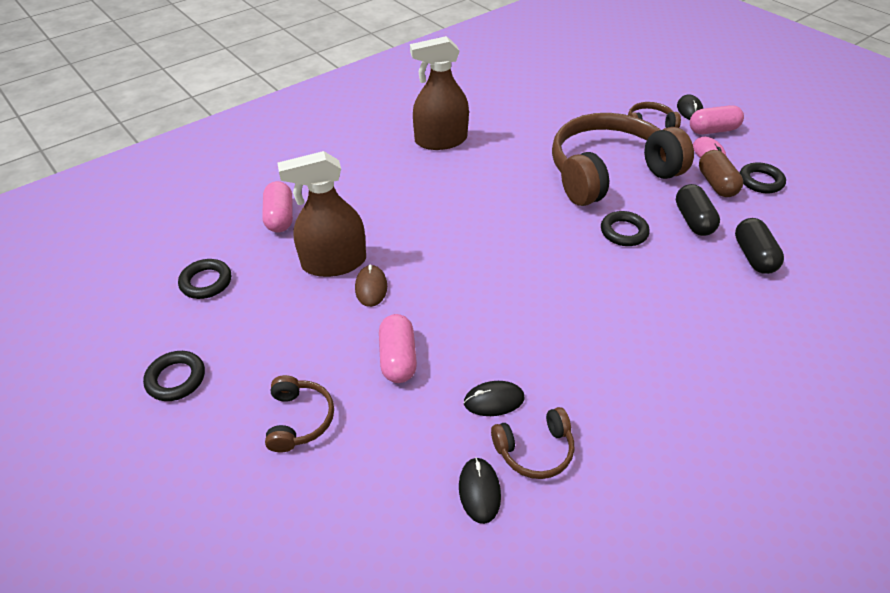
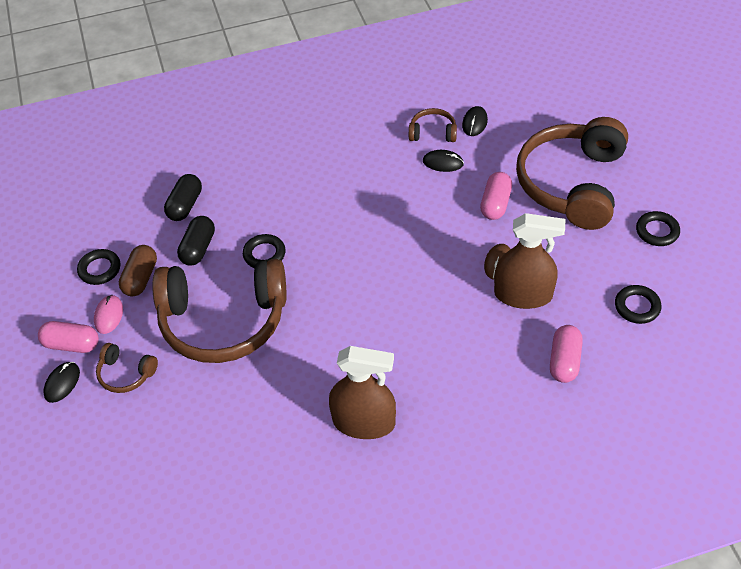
camera: 155 degrees left, 5 degrees up
brown headphones [265,375,334,452] -> brown headphones [516,117,628,230], size x2.36

